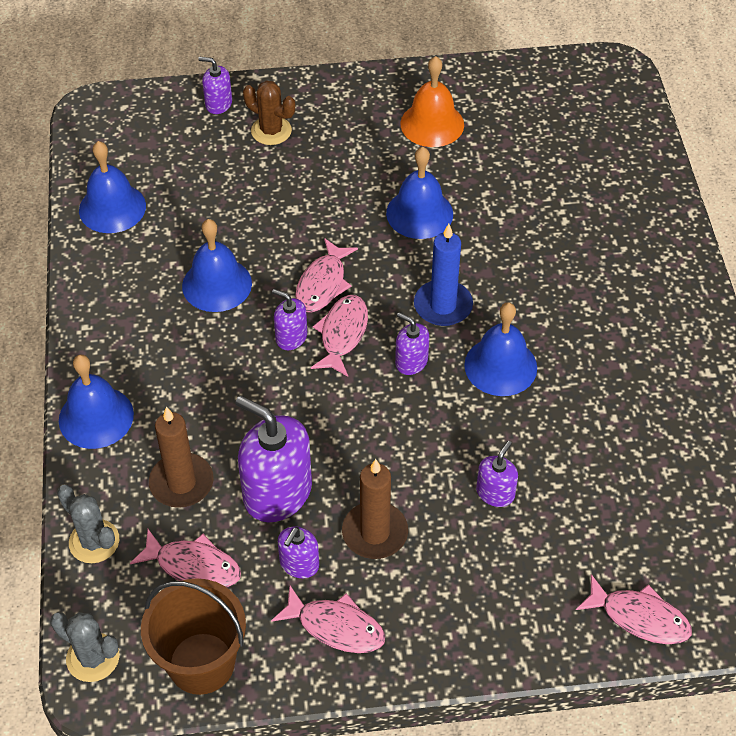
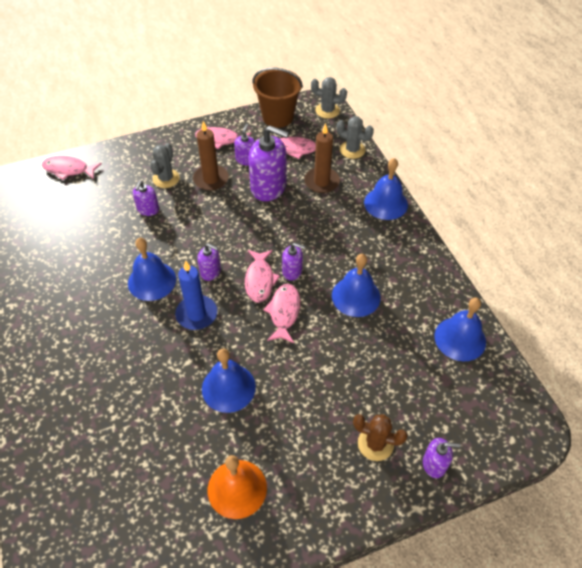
camera: 165 degrees right, 0 degrees up
none -> grey cactus [150,143,180,188]

